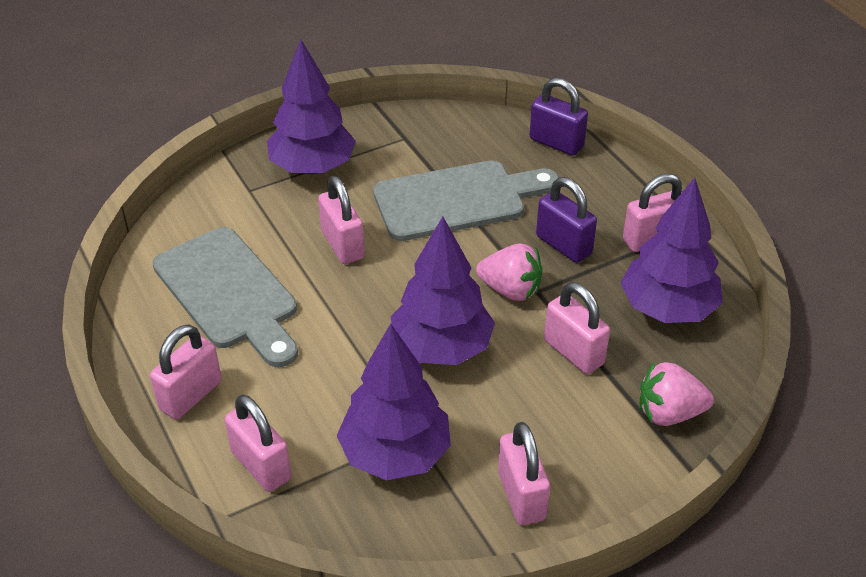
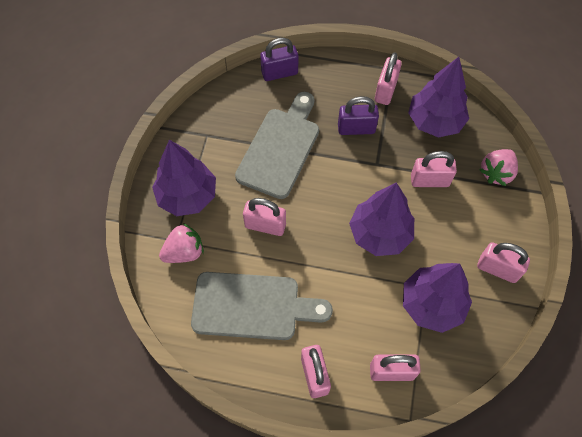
camera: 50 degrees left, 20 degrees up
pink strawberry [476,244,543,301] -> pink strawberry moved to [159,223,204,263]

